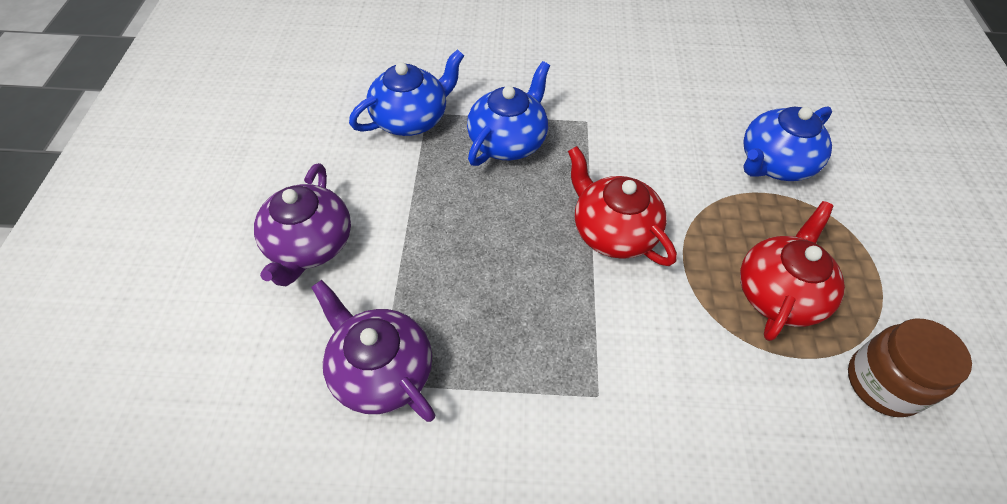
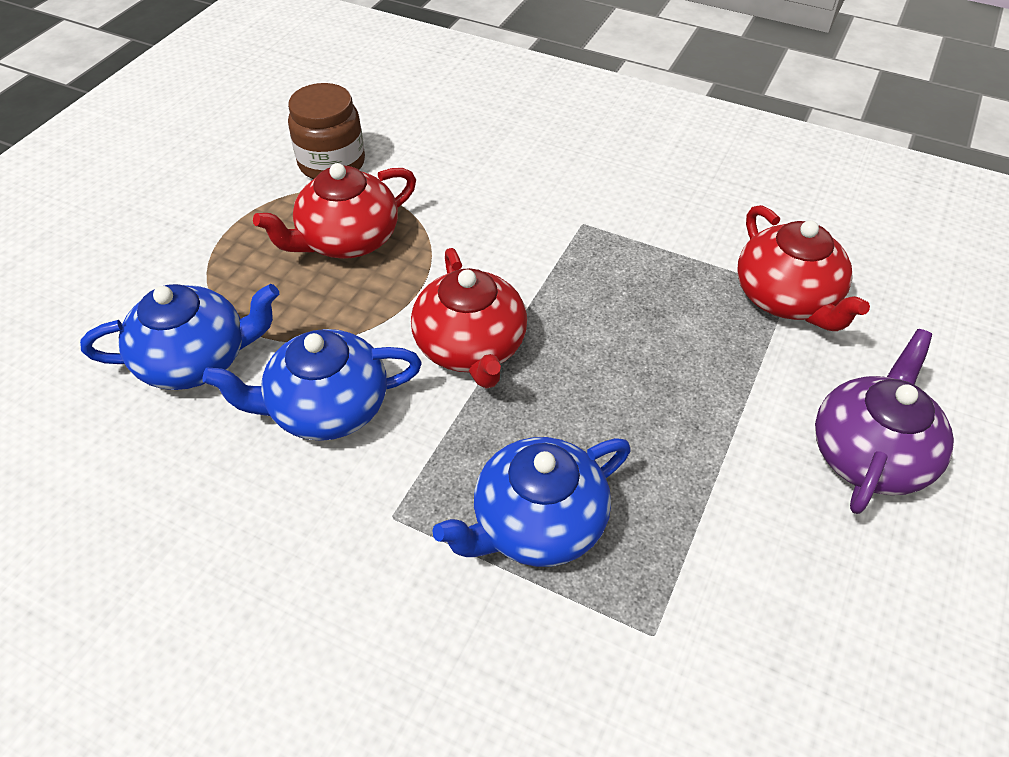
camera: 155 degrees left, 5 degrees down
purple teapot [311,280,435,422] -> red teapot [737,205,870,331]
blue teapot [349,49,464,136] -> blue teapot moved to [203,329,422,441]

